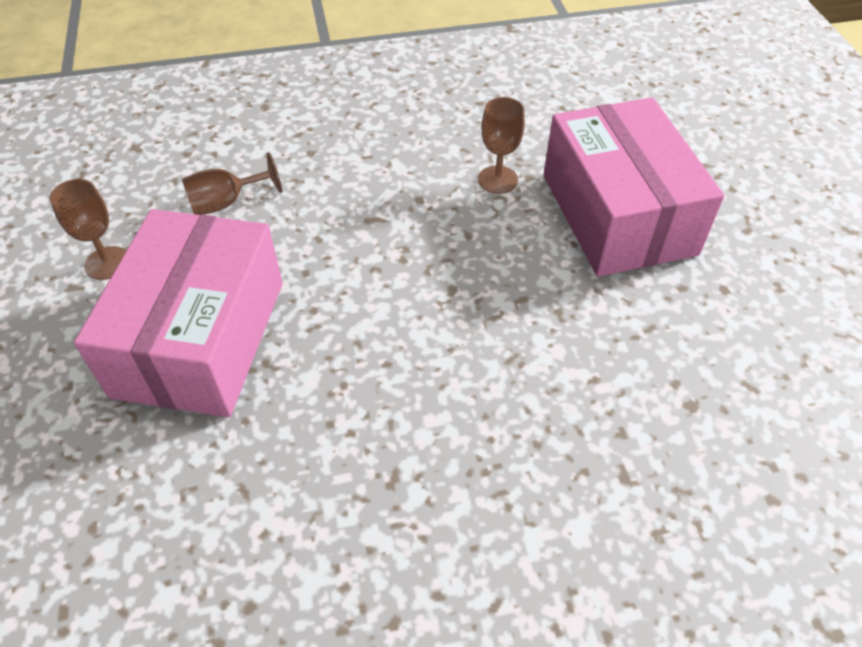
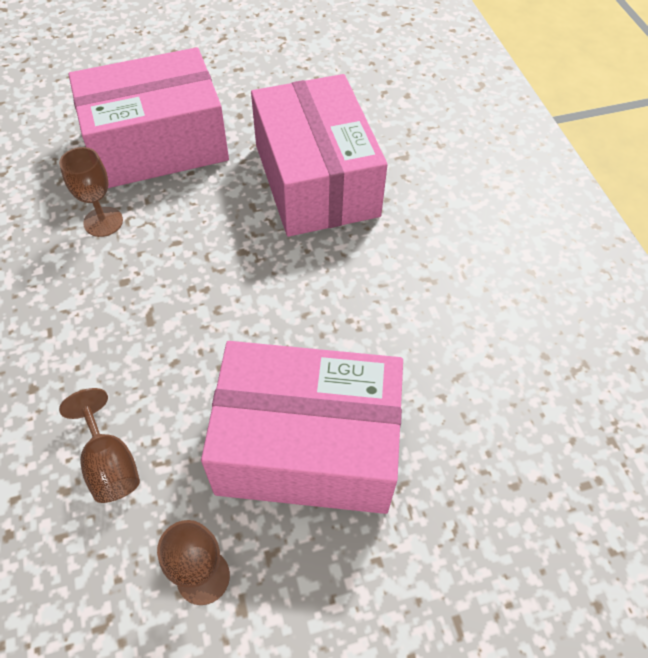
camera: 95 degrees left, 5 degrees up
none -> pink box [251,74,388,237]

